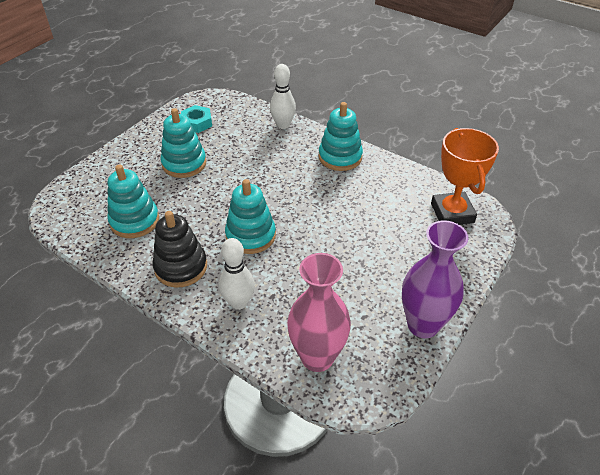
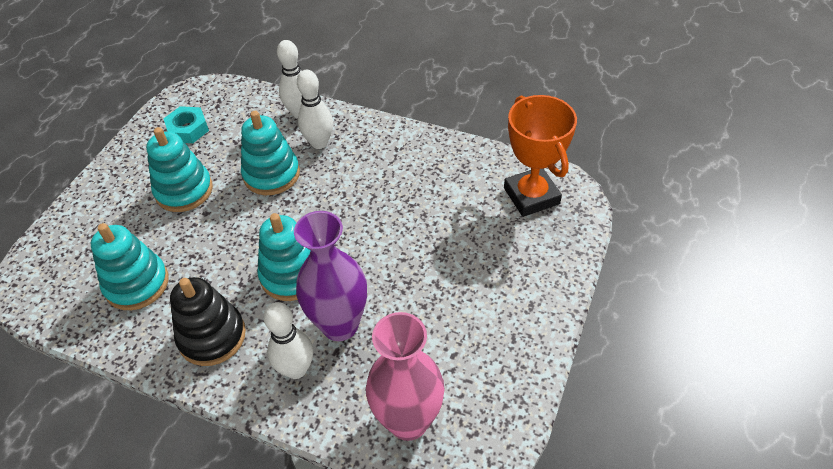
camera: 10 degrees left, 5 degrees up
turquoise stacking toy [319,102,363,171] -> turquoise stacking toy moved to [241,111,300,195]
purple vase [402,220,469,338] -> purple vase moved to [294,211,367,341]
none -> white bowling pin [297,70,333,149]

